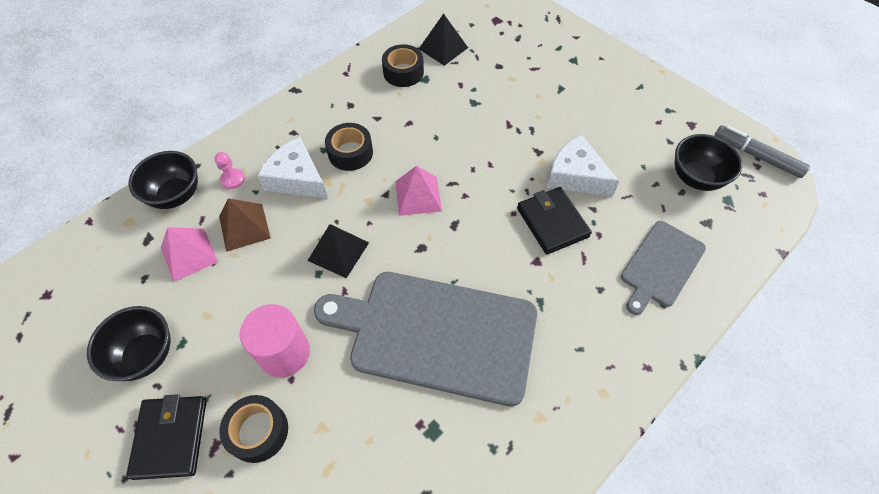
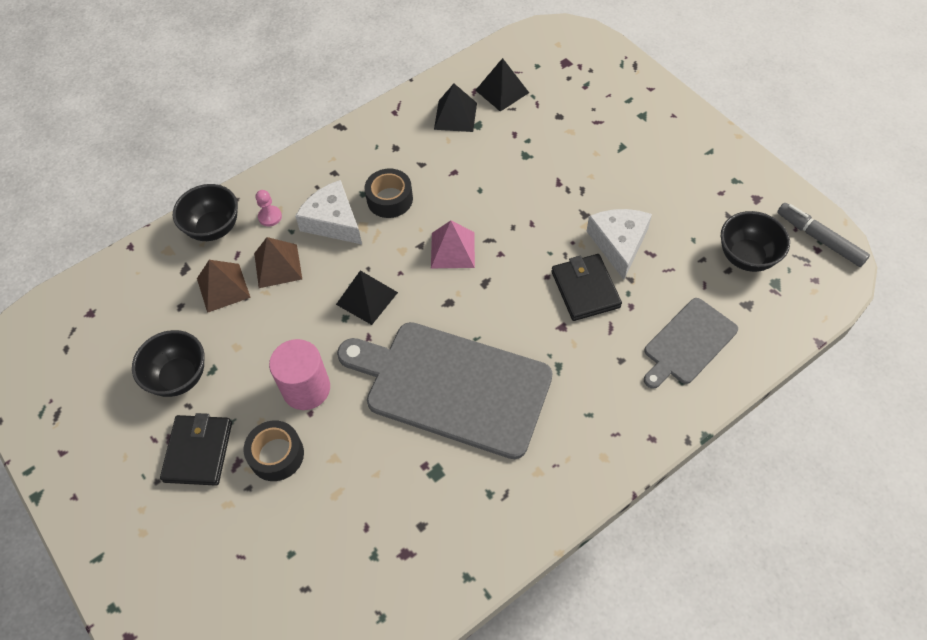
camera: 10 degrees right, 0 degrees up
pink pyramid [161,227,218,282] -> brown pyramid [197,260,251,313]
black tape [382,44,424,87] -> black pyramid [434,84,477,132]
white cheese [547,135,620,196] -> white cheese turned 45 degrees clockwise [586,209,652,280]

